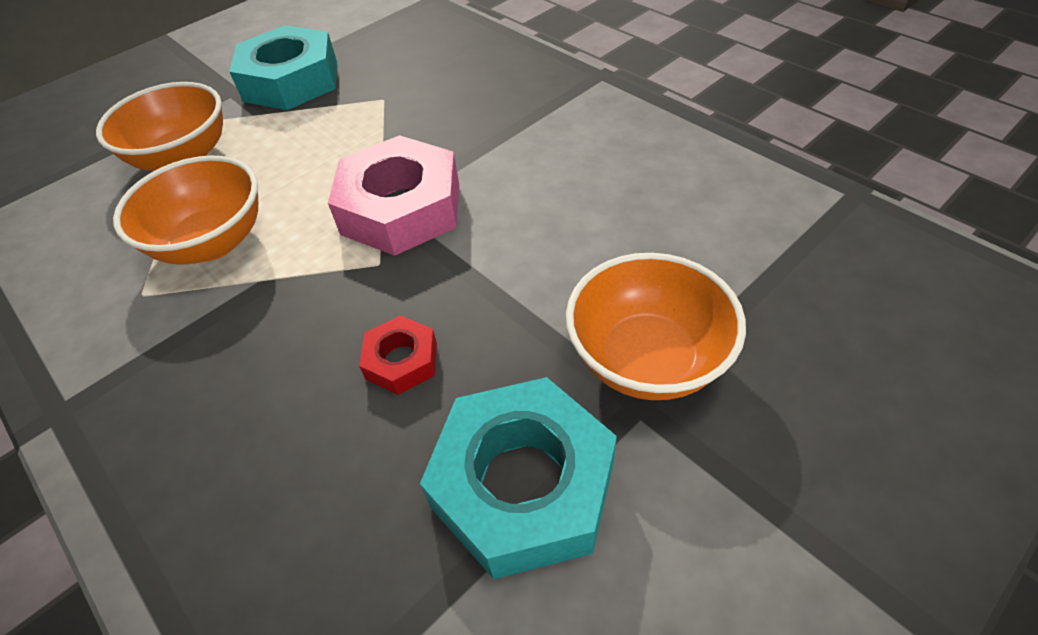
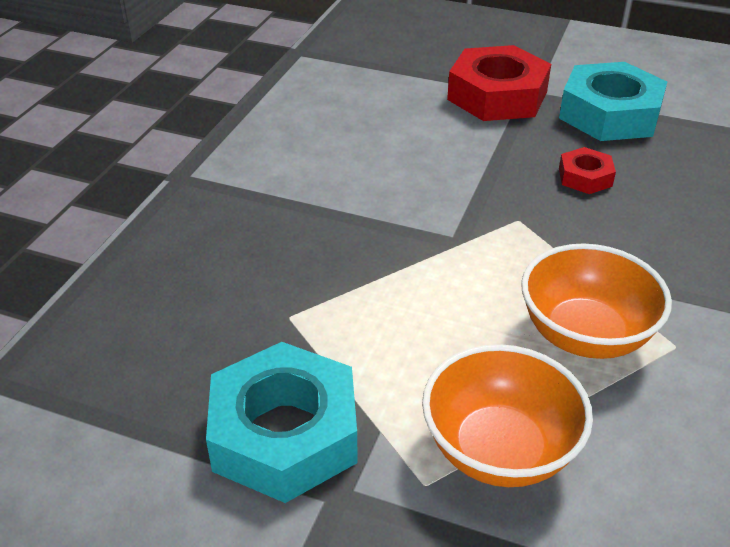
camera: 120 degrees left, 10 degrees down
pink nut [328,135,459,256] -> none
orange bowl [566,253,746,400] -> red nut [447,45,551,121]

